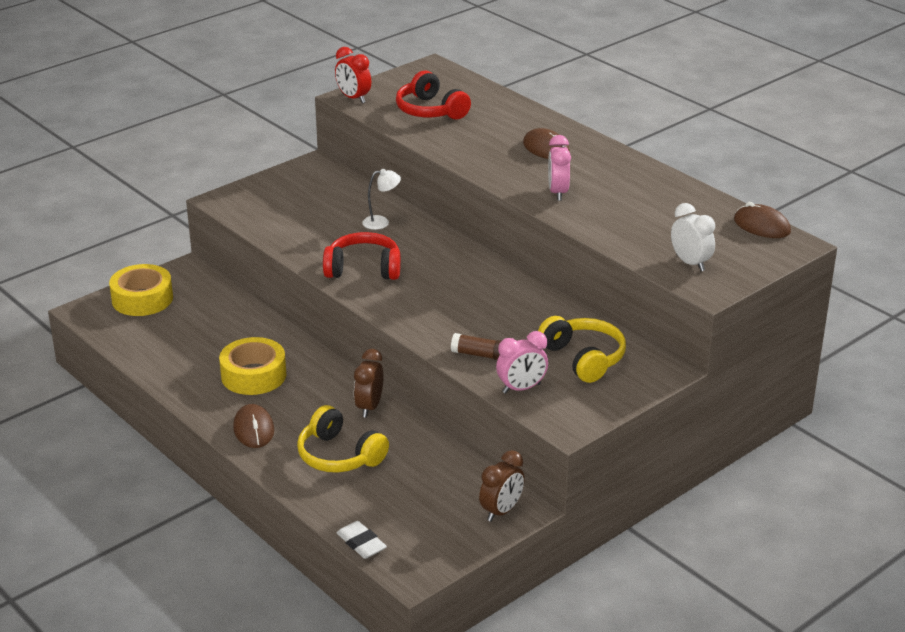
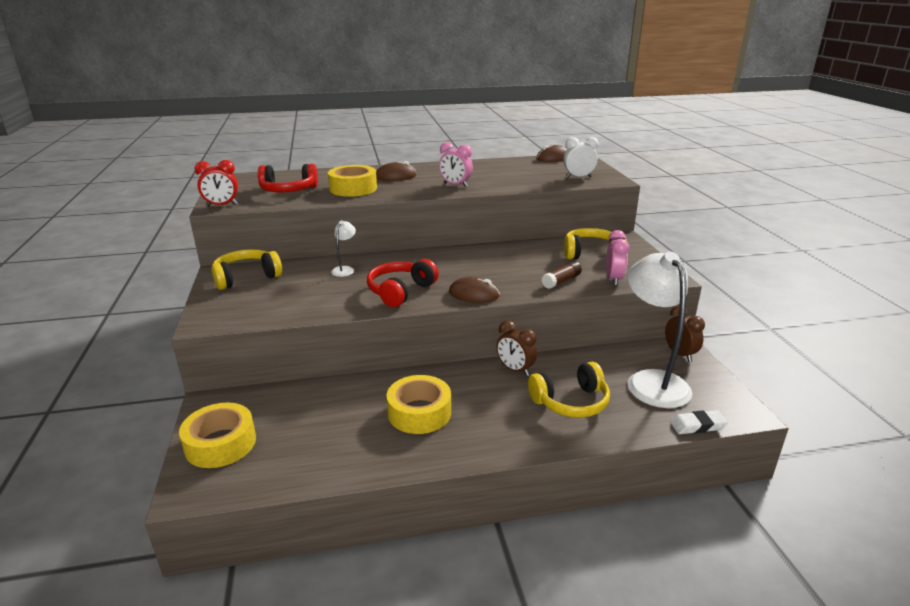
camera: 60 degrees left, 5 degrees down
brown mouse [233,404,274,448] -> brown mouse moved to [449,277,500,302]
none -> yellow headphones [212,249,282,290]
none -> yellow tape [328,165,377,197]
none -> white lamp [627,252,692,408]

